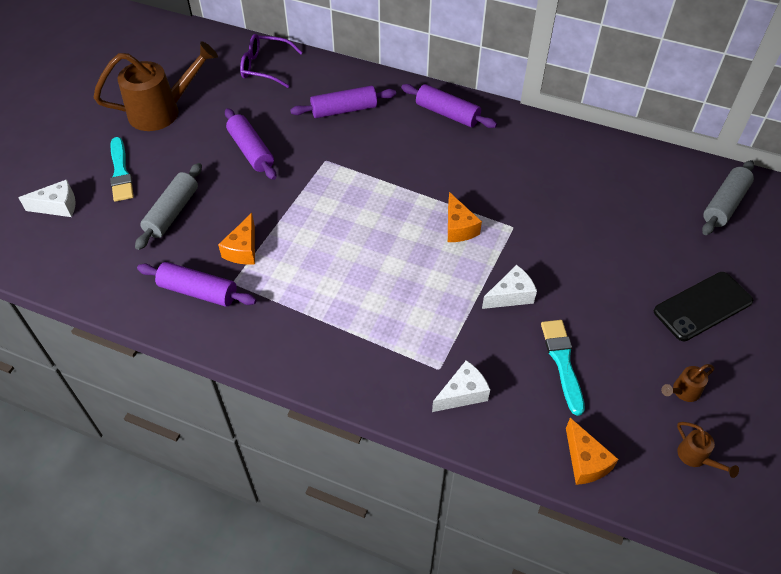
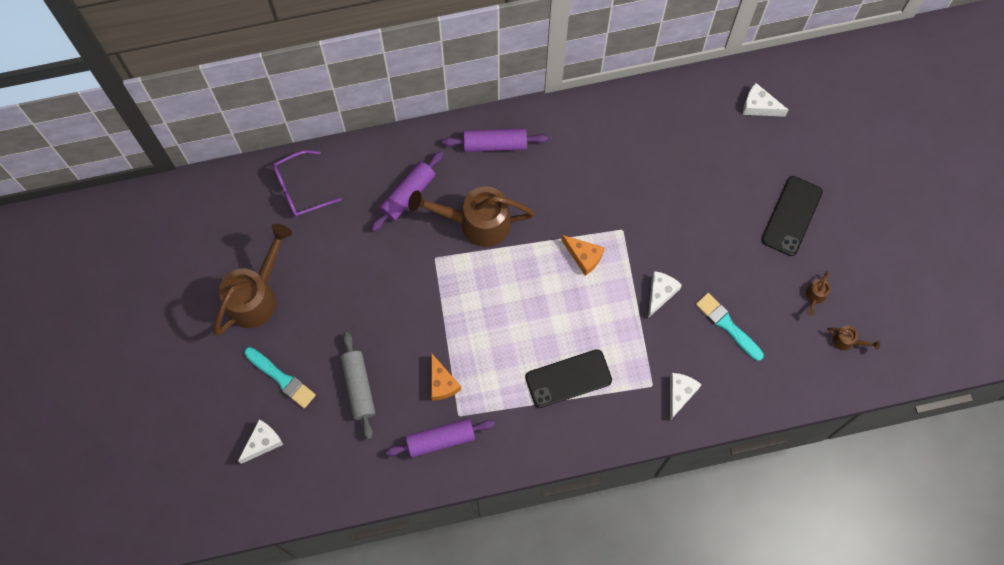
camera: 35 degrees left, 20 degrees up
purple rolling pin [225,108,276,180] -> none
orange cheese [566,418,619,485] -> none
grey rolling pin [702,160,754,235] -> white cheese [743,83,788,117]
none -> brown watering can [408,186,535,247]
none -> black phone [525,349,612,408]

